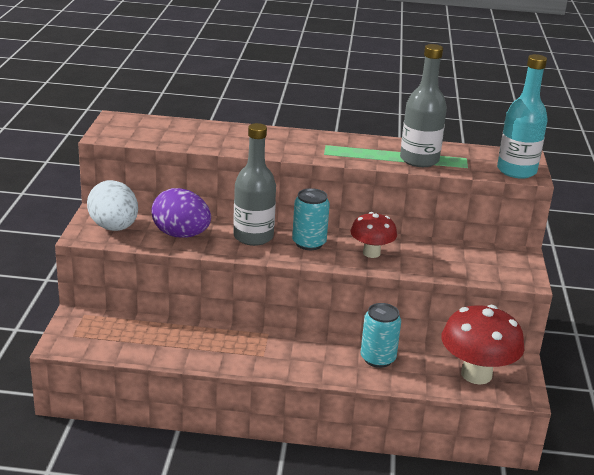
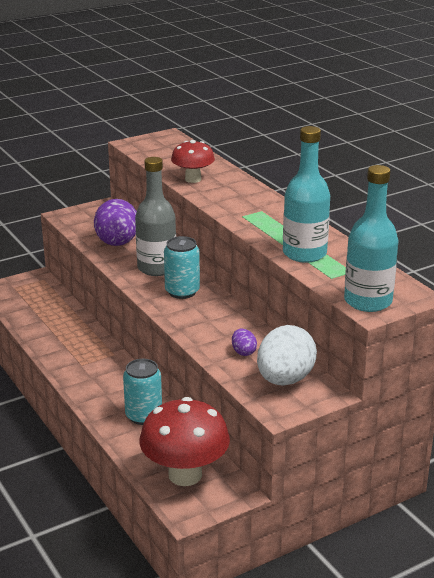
camera: 55 degrees right, 0 degrees up
white egg [87,180,138,231] -> white egg moved to [257,325,317,386]
red mushroom [351,212,397,258] -> red mushroom moved to [171,140,215,183]
grey bottle [400,44,447,167] -> turquoise bottle [283,126,330,263]
none -> purple egg [232,329,257,356]

